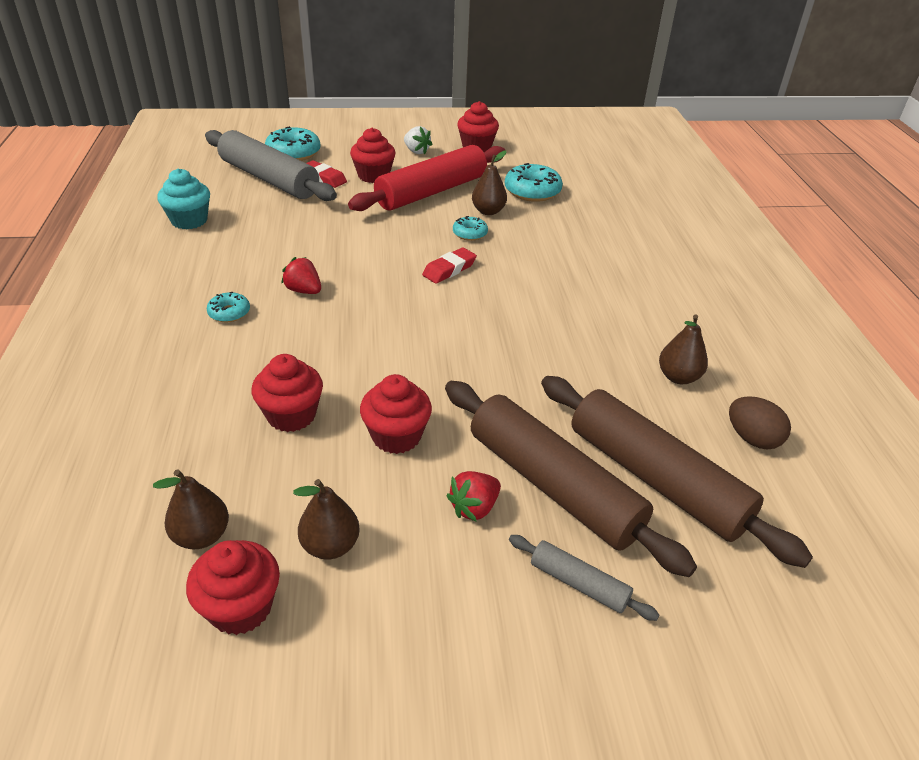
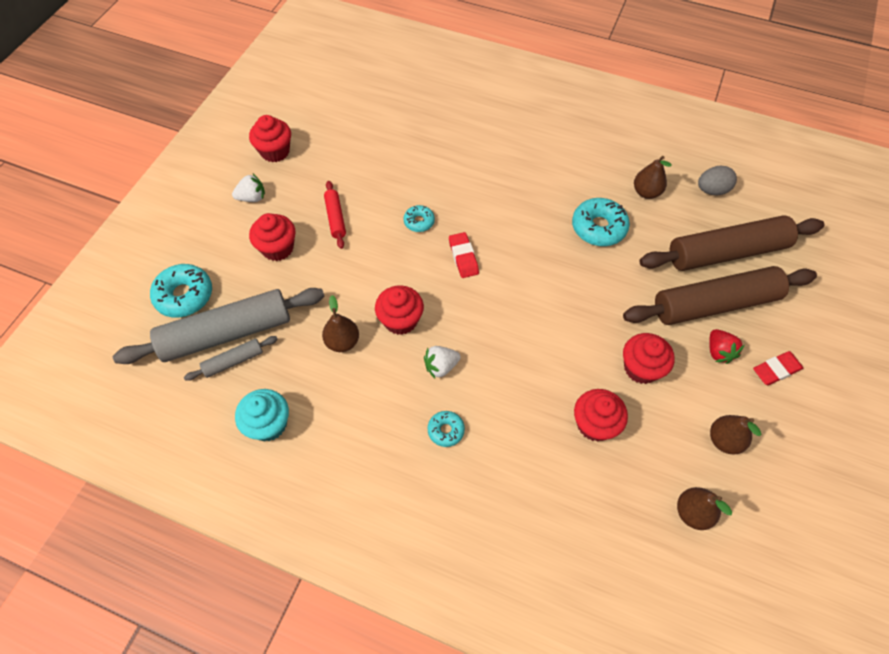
camera: 60 degrees left, 20 degrees up
red cupcake [186,540,280,635] -> red cupcake moved to [375,286,424,335]
red strawberry [281,257,321,294] -> white strawberry [424,346,461,378]
red eraser [306,160,347,188] -> red eraser moved to [753,351,803,385]
red rolling pin [348,145,505,211] -> red rolling pin [324,181,346,249], size x0.46
brown pear [472,150,507,215] -> brown pear moved to [322,295,359,352]
turquoise donut [505,163,563,202] -> turquoise donut moved to [572,198,630,246]
grey rolling pin [509,535,659,621] -> grey rolling pin moved to [184,336,278,381]
brown egg [729,396,791,450] -> grey egg [698,165,737,195]

